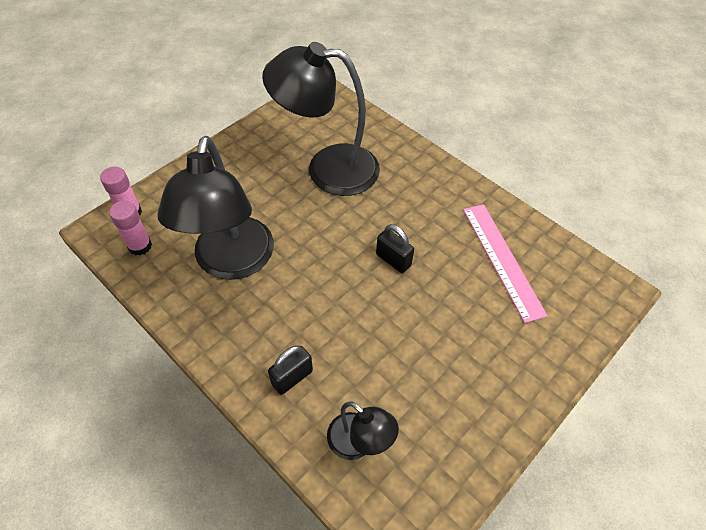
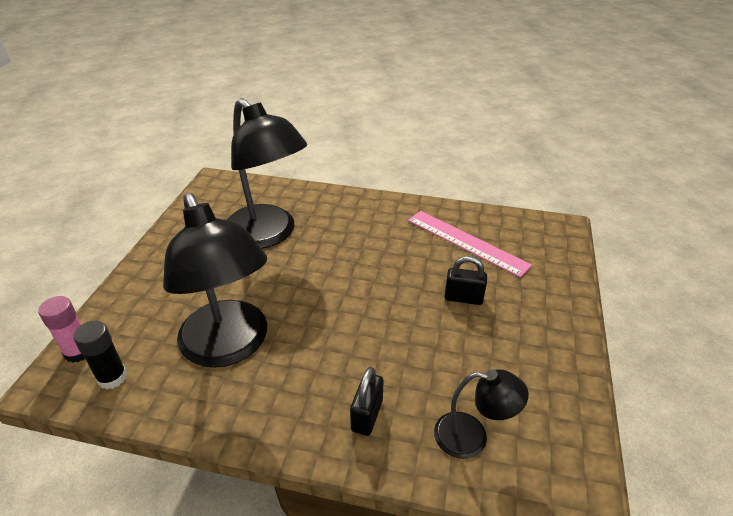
camera: 30 degrees left, 15 degrees down
pink glue stick [109,200,152,255] -> black glue stick [73,321,127,389]
black lamp [262,42,380,196] -> black lamp turned 105 degrees counterclockwise [227,98,307,249]
black padlock [376,224,414,273] -> black padlock moved to [445,256,487,305]

